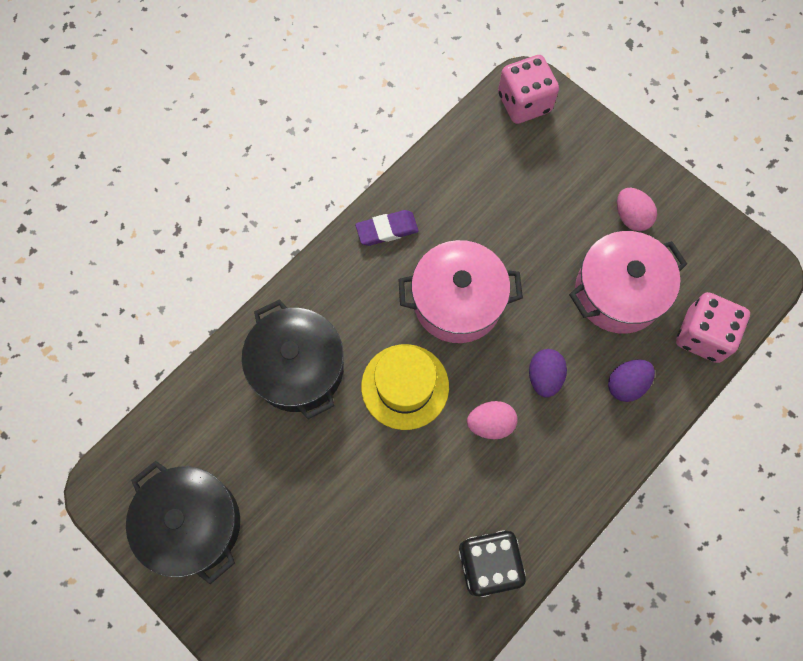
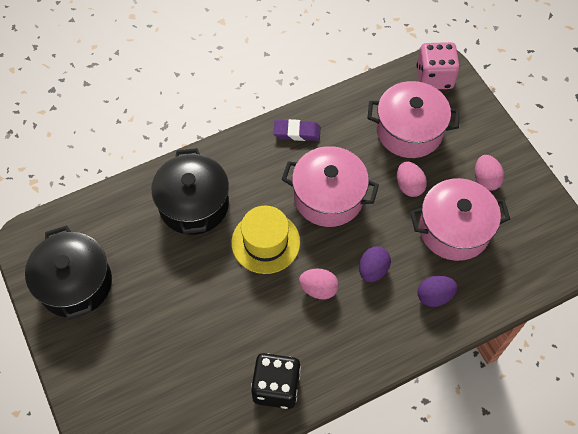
camera: 20 degrees right, 10 degrees down
pink dice [676,292,750,363] -> none
none -> pink pot [367,81,459,158]
none -> pink egg [397,162,427,197]

